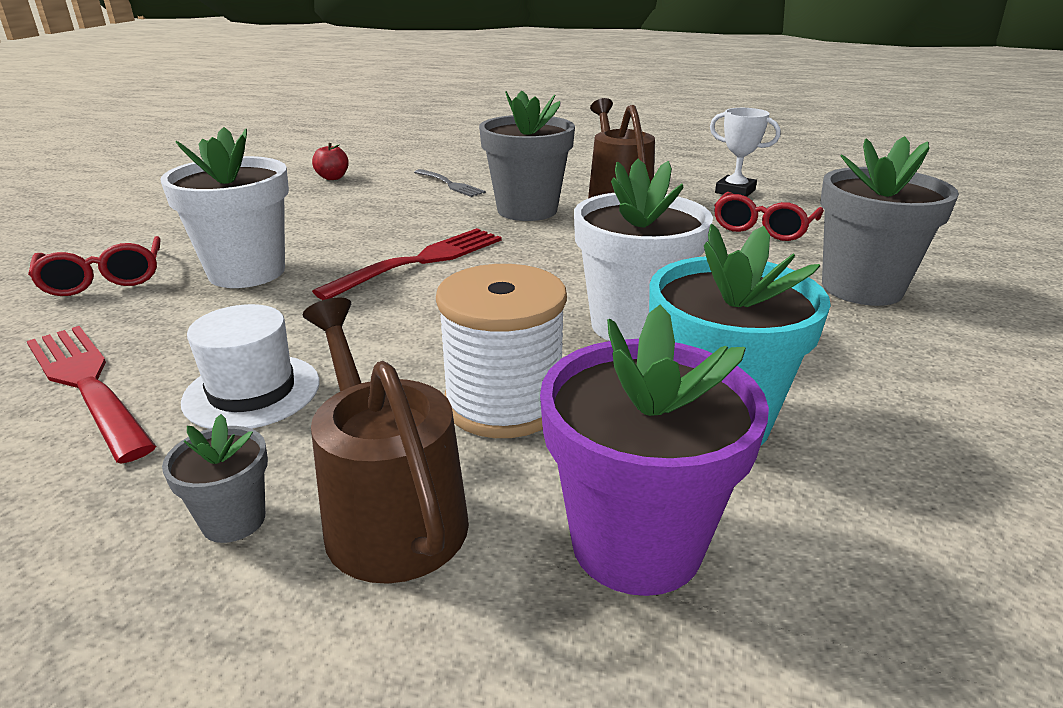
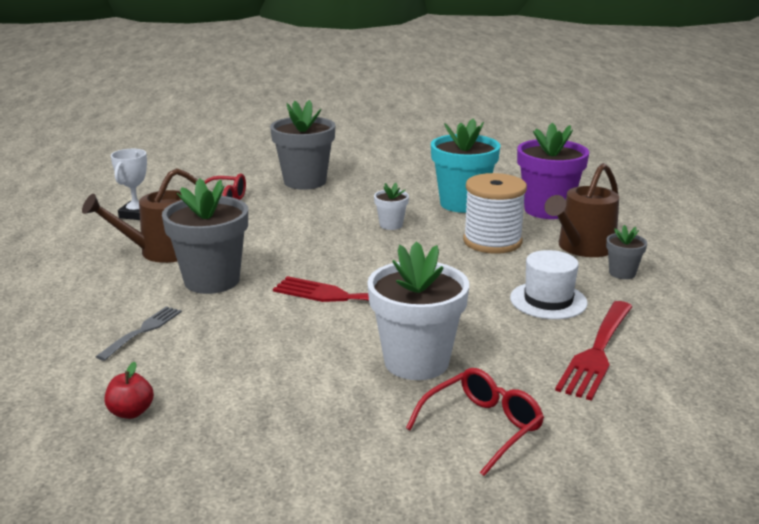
camera: 110 degrees left, 5 degrees down
white flower pot [574,158,713,341] -> white flower pot [374,183,409,230], size x0.48

